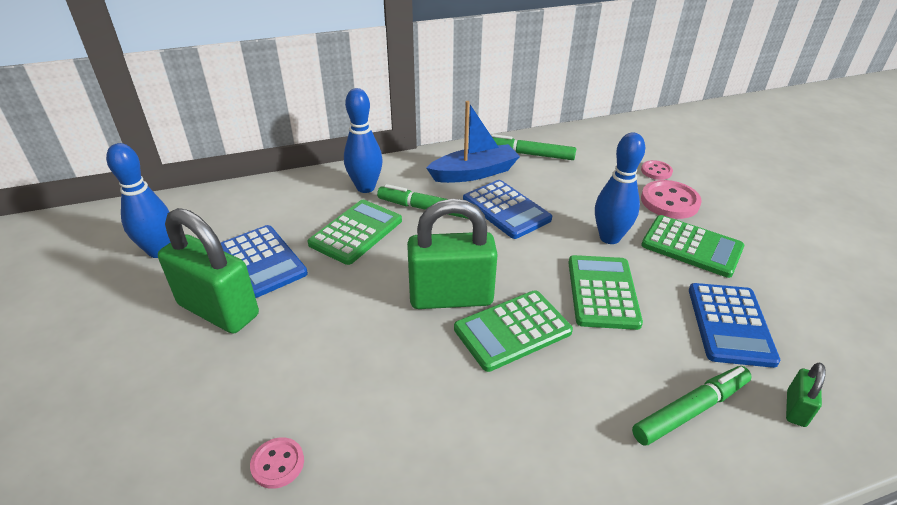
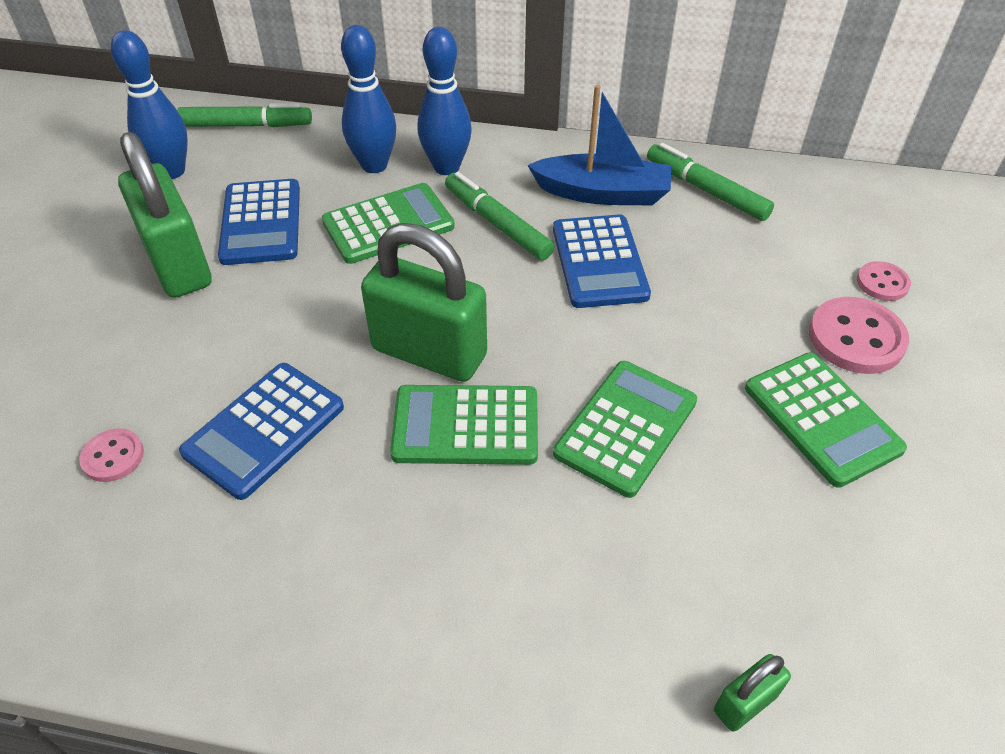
camera: 30 degrees right, 10 degrees up
blue bowling pin [595,133,645,244] -> blue bowling pin moved to [341,25,396,173]
green marker [632,366,752,445] -> green marker moved to [177,103,312,127]
blue calculator [689,283,781,368] -> blue calculator moved to [179,363,344,500]

